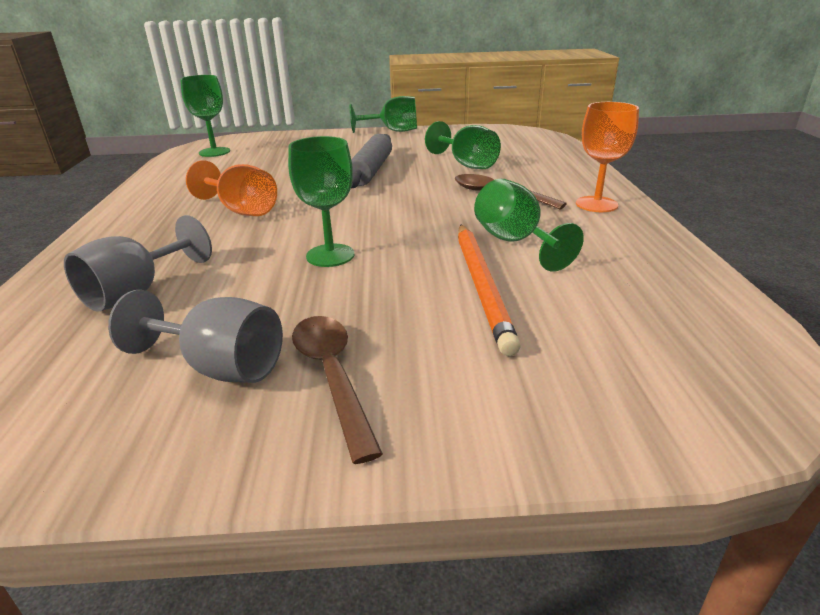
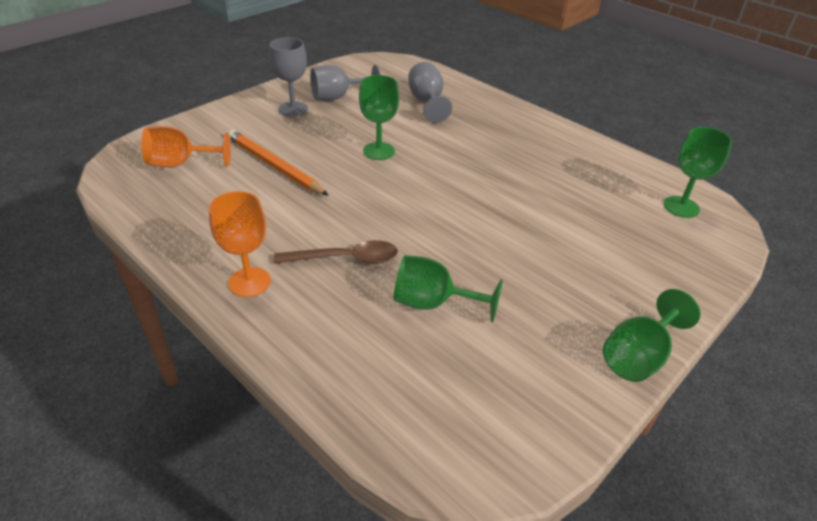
camera: 135 degrees right, 10 degrees up
orange goblet [186,160,277,216] -> orange goblet moved to [141,126,231,168]
brown spoon [292,316,383,464] -> grey goblet [269,37,308,116]
grey rolling pin [351,134,392,188] -> none
green goblet [474,179,584,272] -> none

